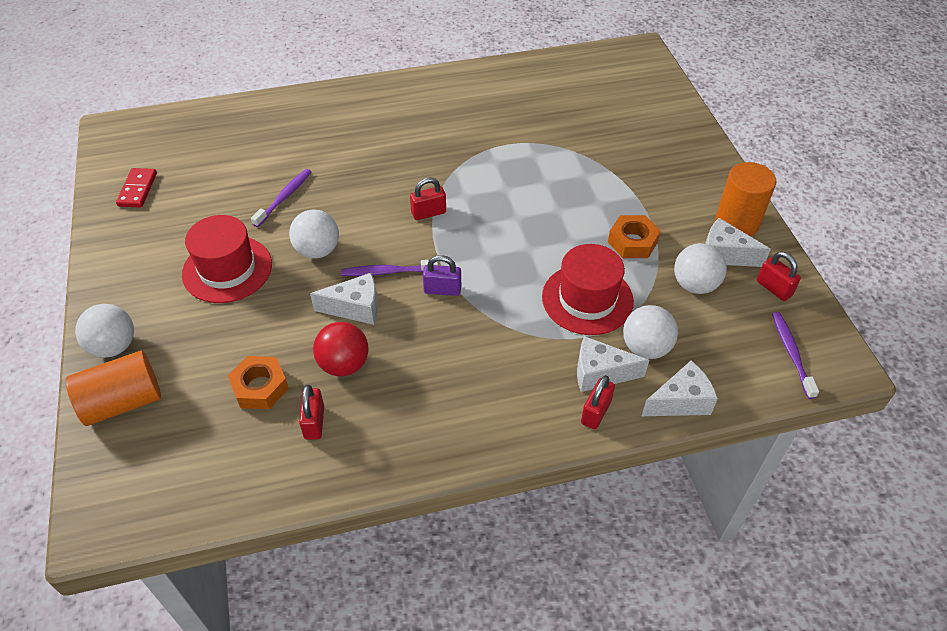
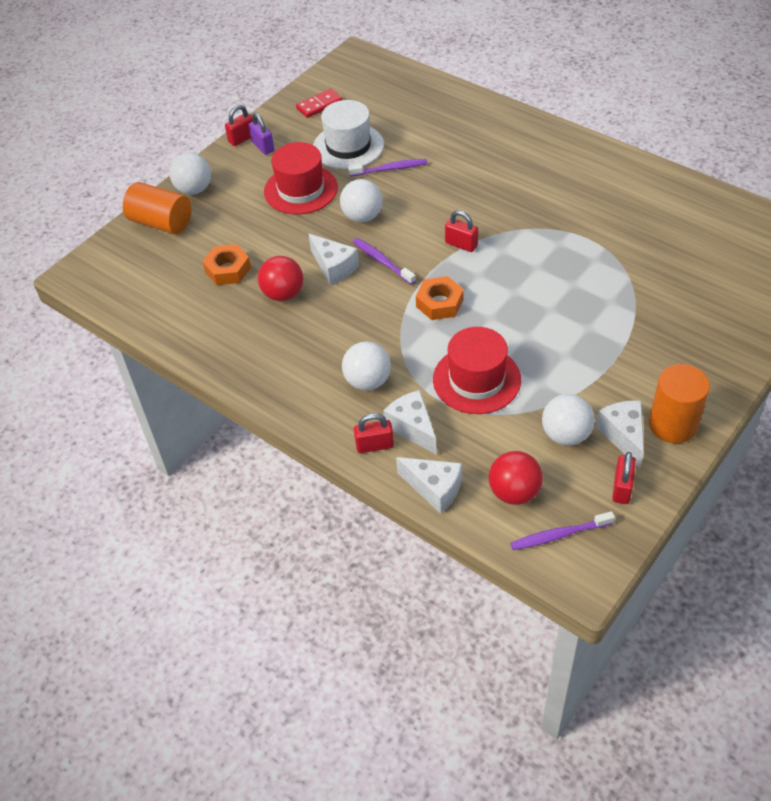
camera: 55 degrees right, 0 degrees up
red padlock [299,385,324,440] -> red padlock moved to [225,105,253,146]
purple padlock [423,255,461,296] -> purple padlock moved to [249,112,274,155]
orange nut [608,215,661,258] -> orange nut moved to [416,276,464,320]
white ball [623,305,678,359] -> white ball moved to [342,341,391,391]
purple toothbrush [772,312,819,399] -> purple toothbrush turned 150 degrees counterclockwise [510,511,615,550]
none -> white hat [313,100,384,169]
none -> red ball [489,451,543,505]

